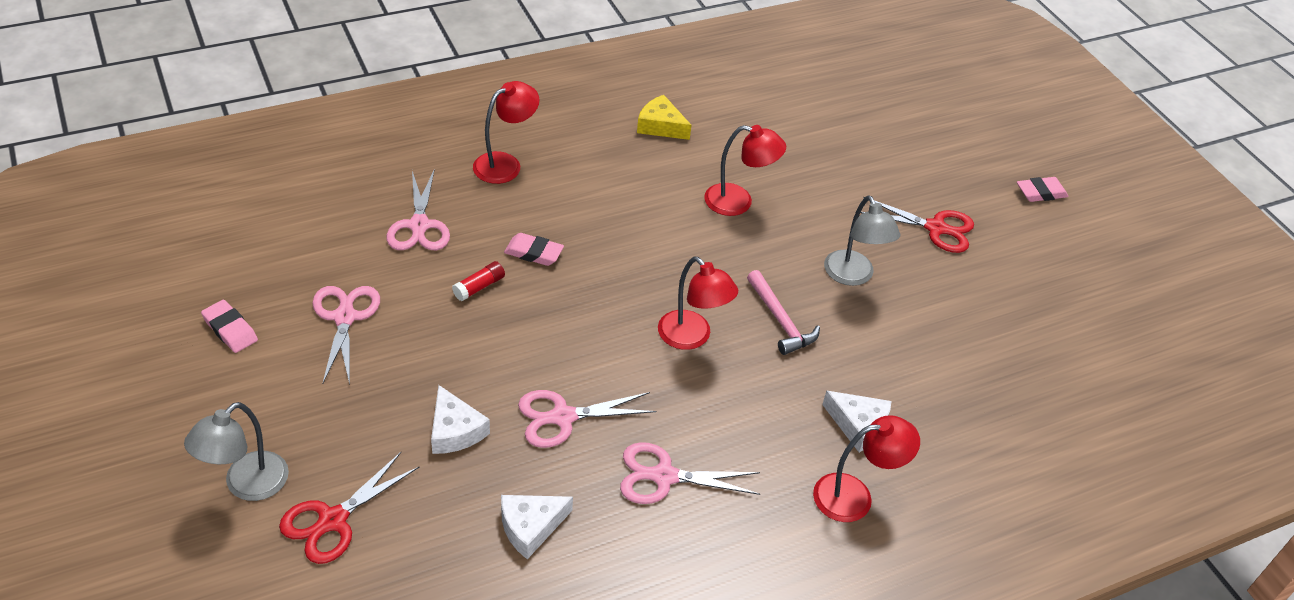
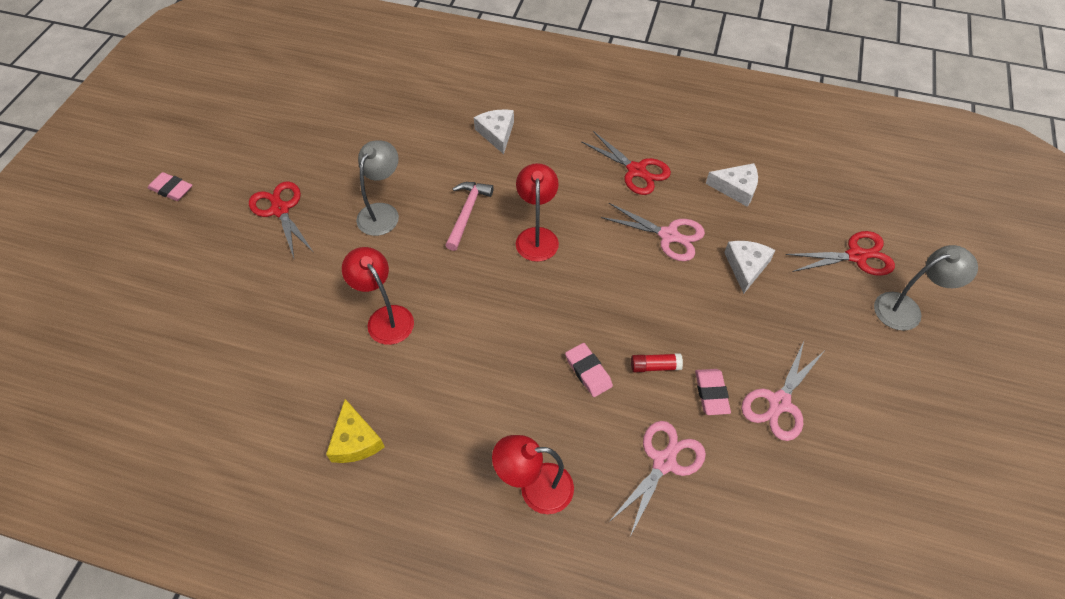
camera: 135 degrees left, 10 degrees up
pink eraser [201,300,258,353] -> pink eraser moved to [695,369,731,415]
pink scissors [620,442,760,504] -> red scissors [581,131,671,195]
red lamp [813,415,920,522] -> none

